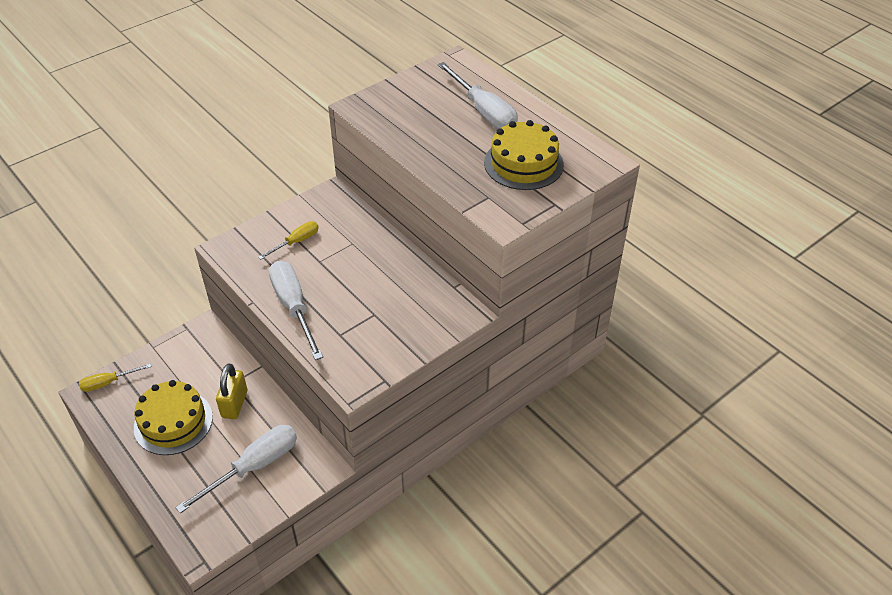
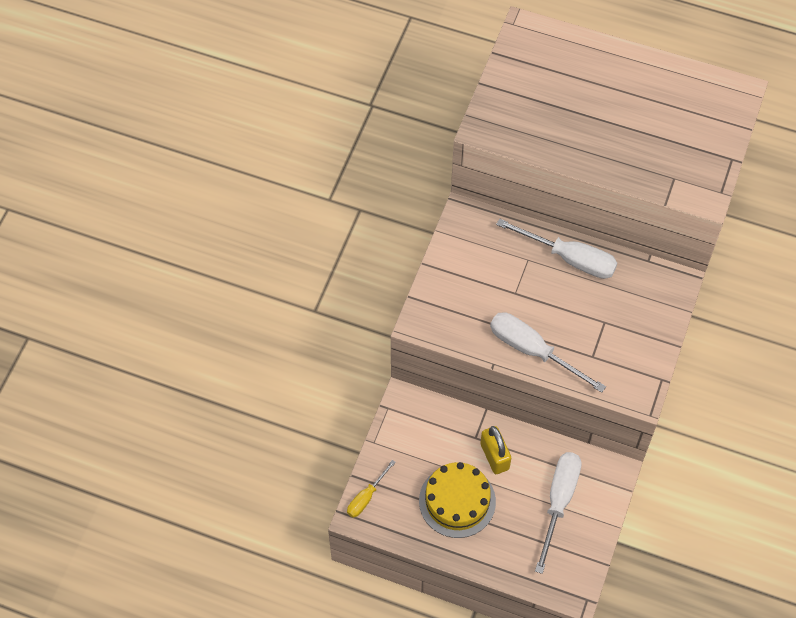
camera: 30 degrees left, 15 degrees up
yellow screwdriver [258,221,319,259] -> none
white screwdriver [437,62,518,129] -> white screwdriver moved to [496,218,617,279]
yellow cake [484,120,564,190] -> none

